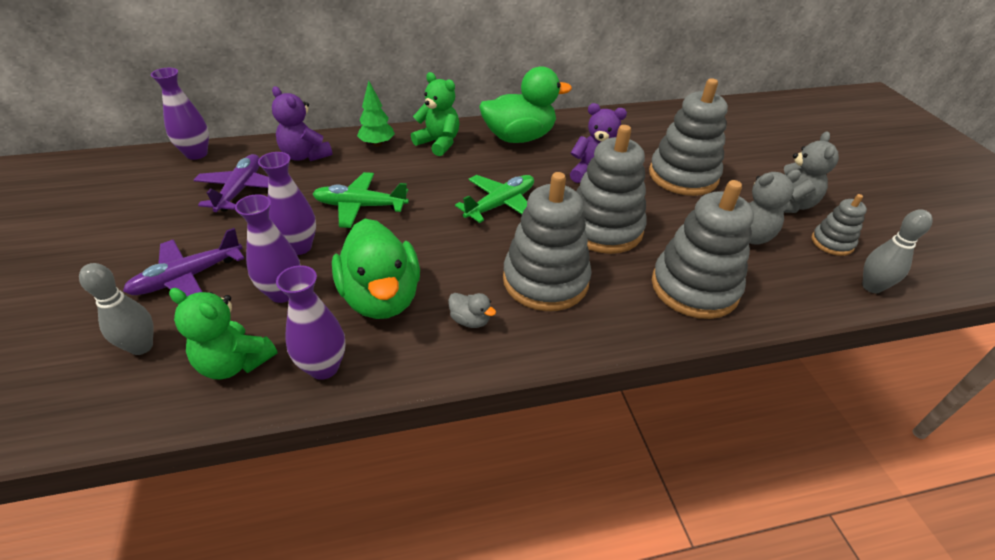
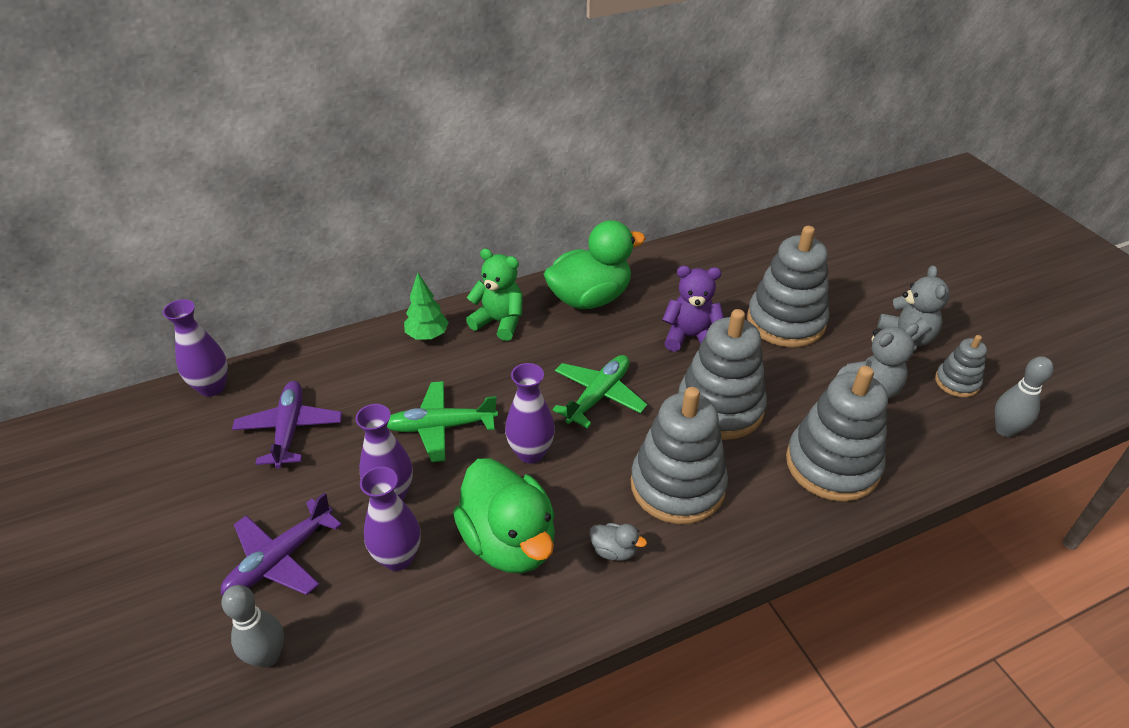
camera: 10 degrees left, 0 degrees up
green teddy bear [169,288,277,379] -> none
purple teddy bear [272,86,333,161] -> none
purple vase [276,265,346,380] -> purple vase moved to [505,363,555,464]

